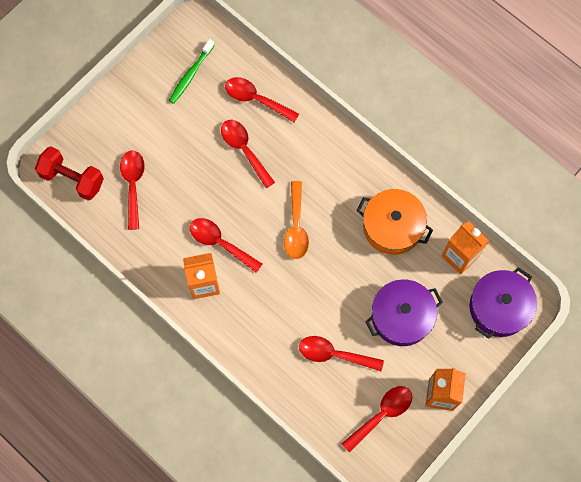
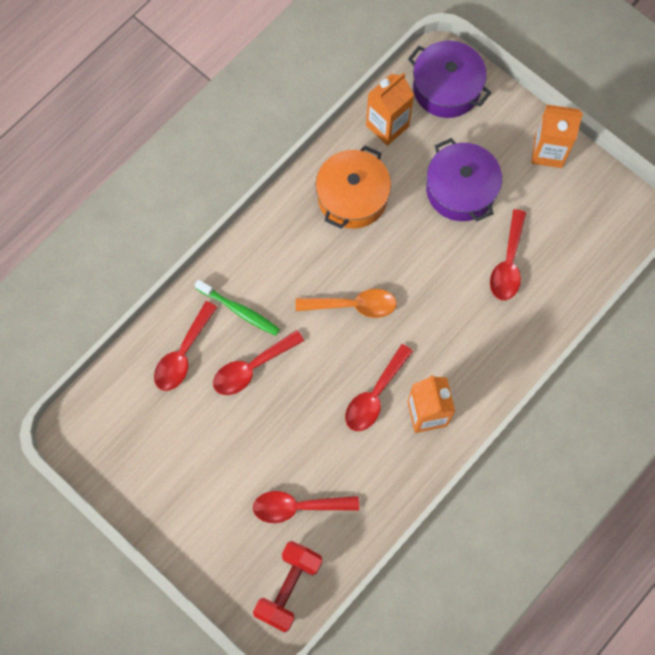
camera: 90 degrees left, 0 degrees up
green toothbrush [169,39,215,104] -> green toothbrush moved to [195,279,280,336]
red spoon [341,386,412,452] -> none

